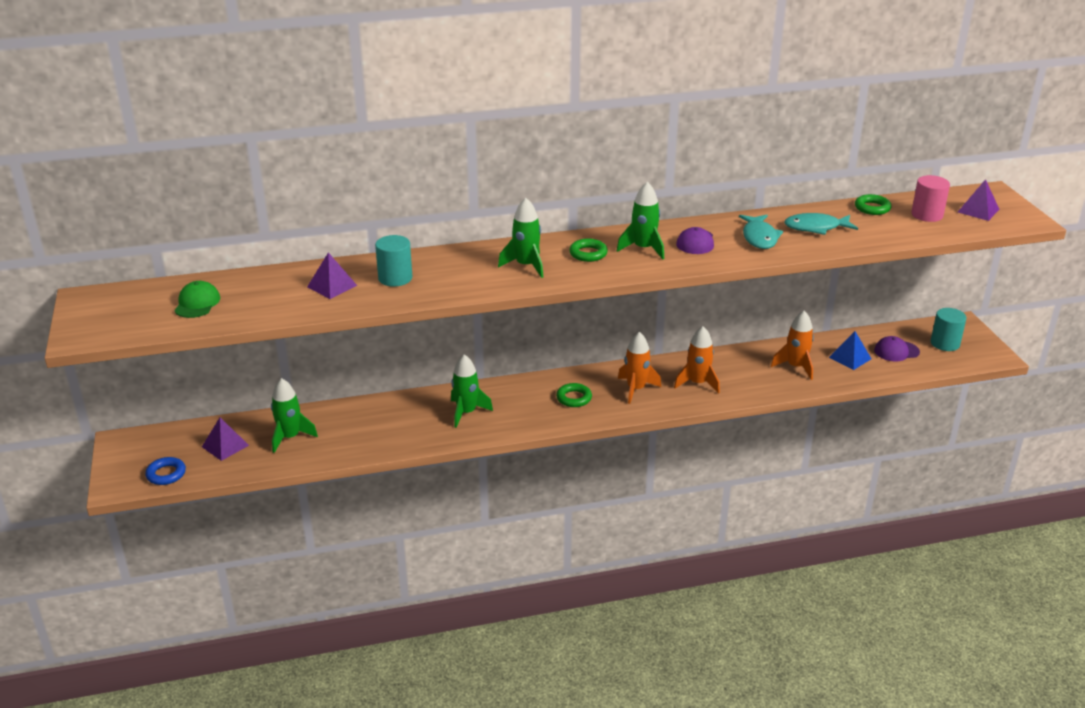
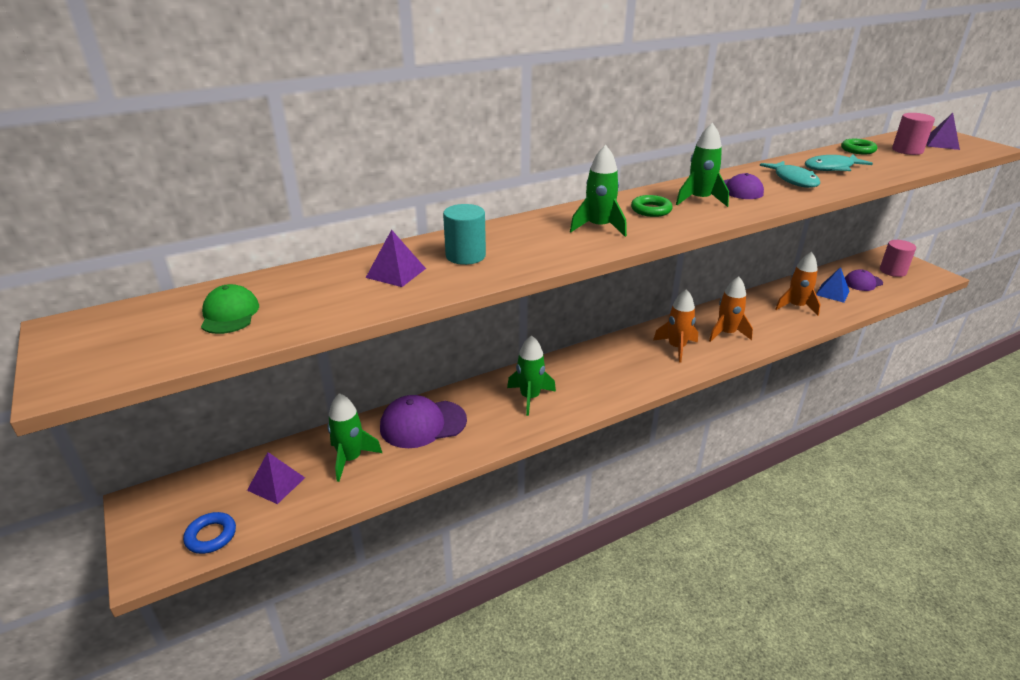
camera: 15 degrees left, 0 degrees up
green ring [556,383,592,407] -> none
turquoise cylinder [931,308,967,351] -> pink cylinder [880,240,916,277]
none -> purple cap [380,395,467,448]

